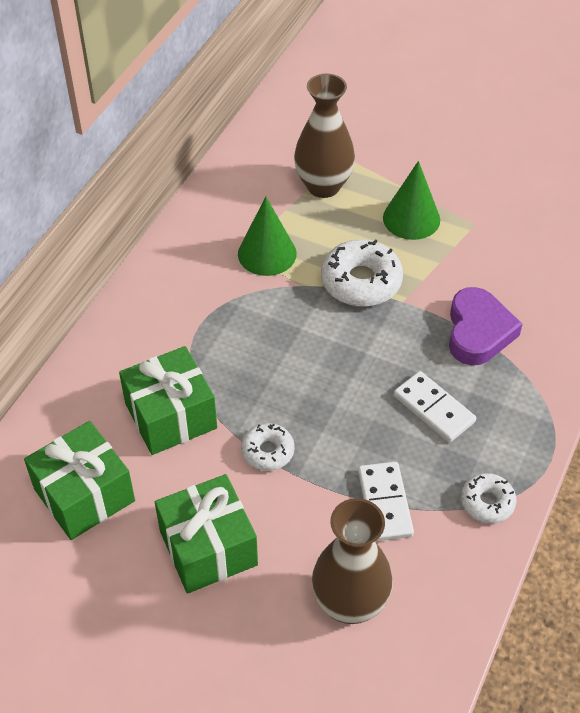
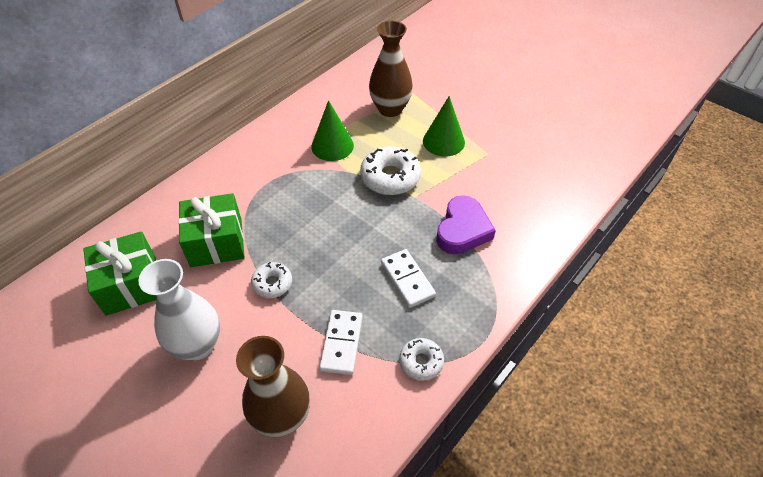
camera: 15 degrees right, 0 degrees up
green gift [155,474,258,594] -> white vase [138,259,220,360]

